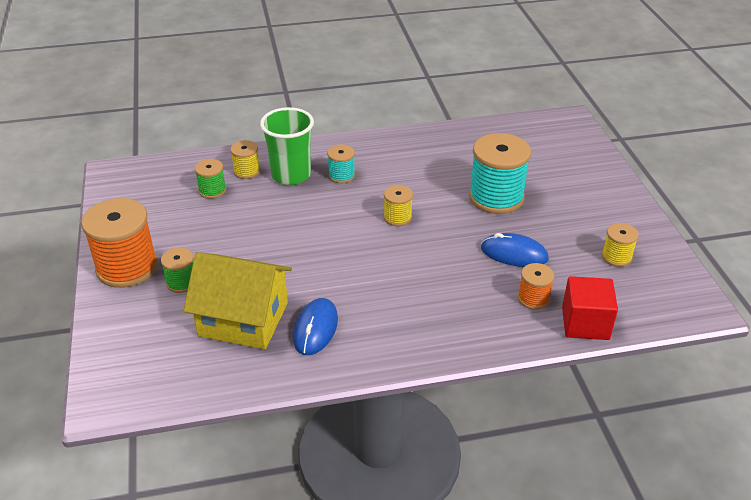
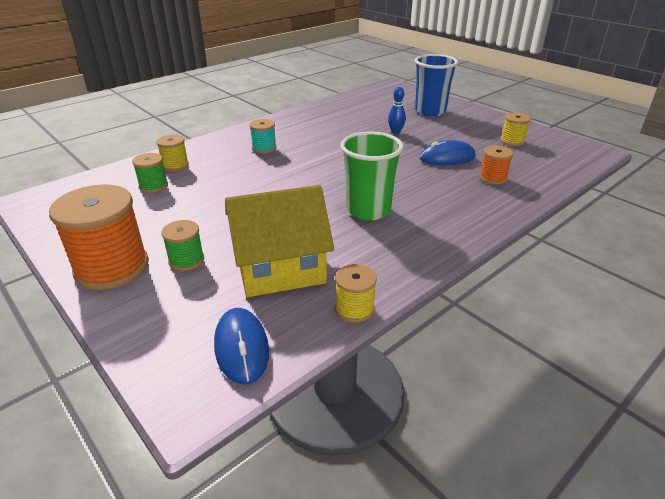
camera: 30 degrees left, 5 degrees down
green cup [260,107,314,185] -> green cup moved to [340,132,404,221]
blue mouse [293,298,338,355] -> blue mouse moved to [214,308,269,384]
yellow spool [384,185,413,226] -> yellow spool moved to [335,264,377,323]
turquoise spool [469,133,531,214] -> blue bowling pin [388,87,406,134]
red cube [562,276,618,340] -> none
none -> blue cup [415,54,458,116]

